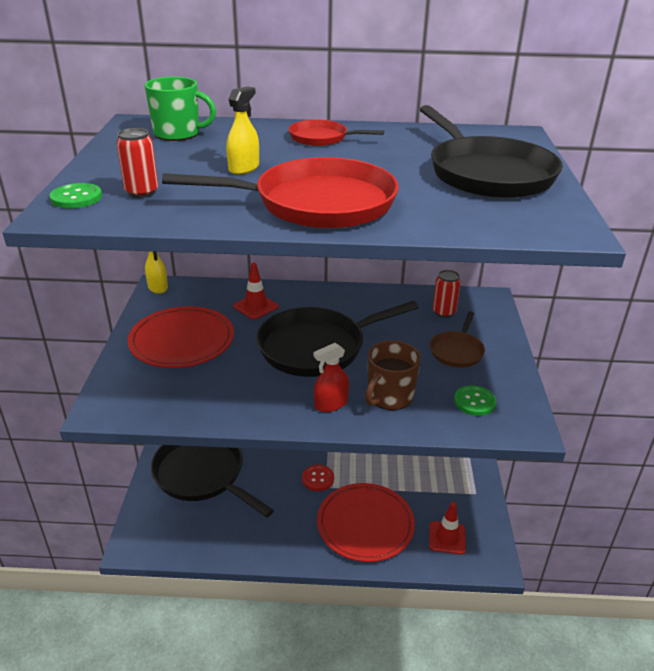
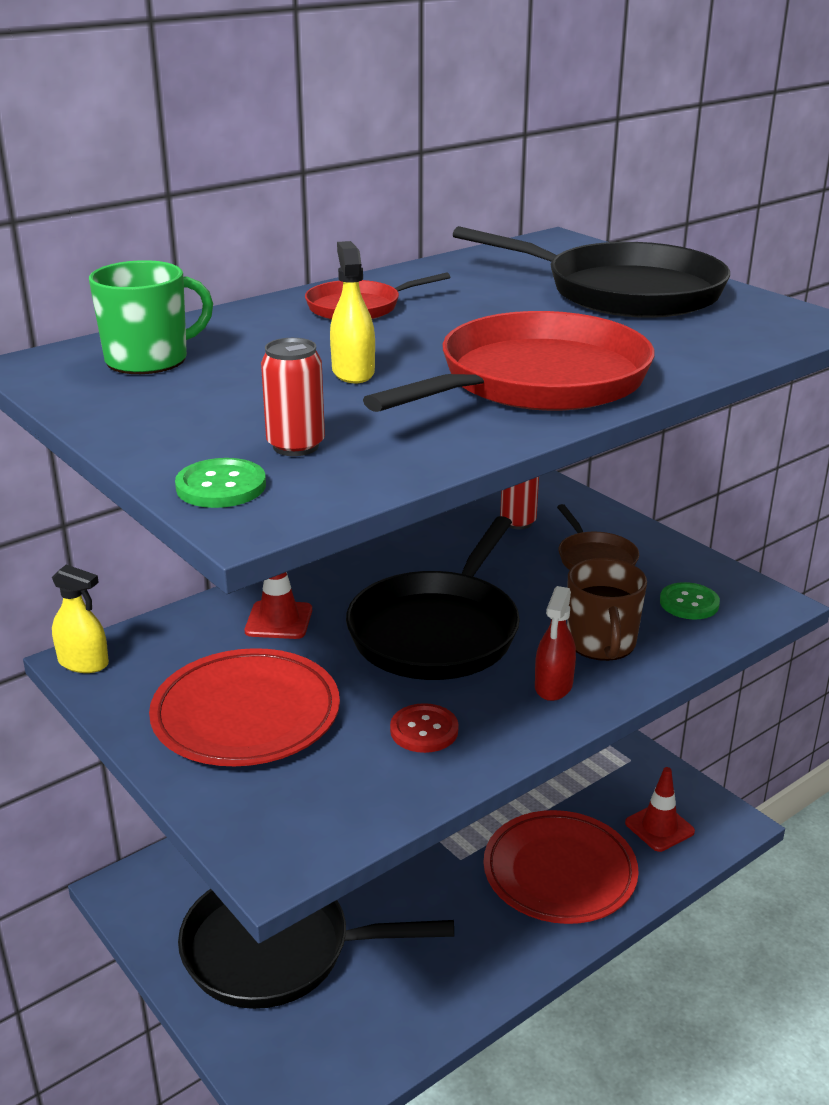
camera: 40 degrees left, 5 degrees down
red button [302,465,334,491] -> red button moved to [390,703,458,753]

